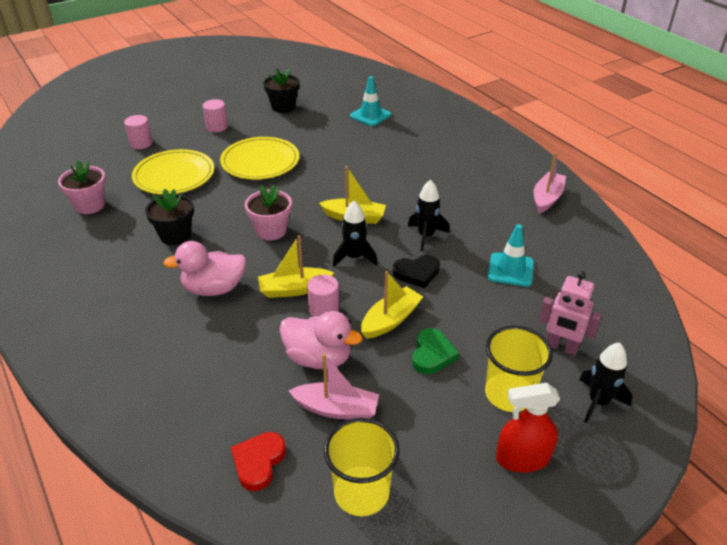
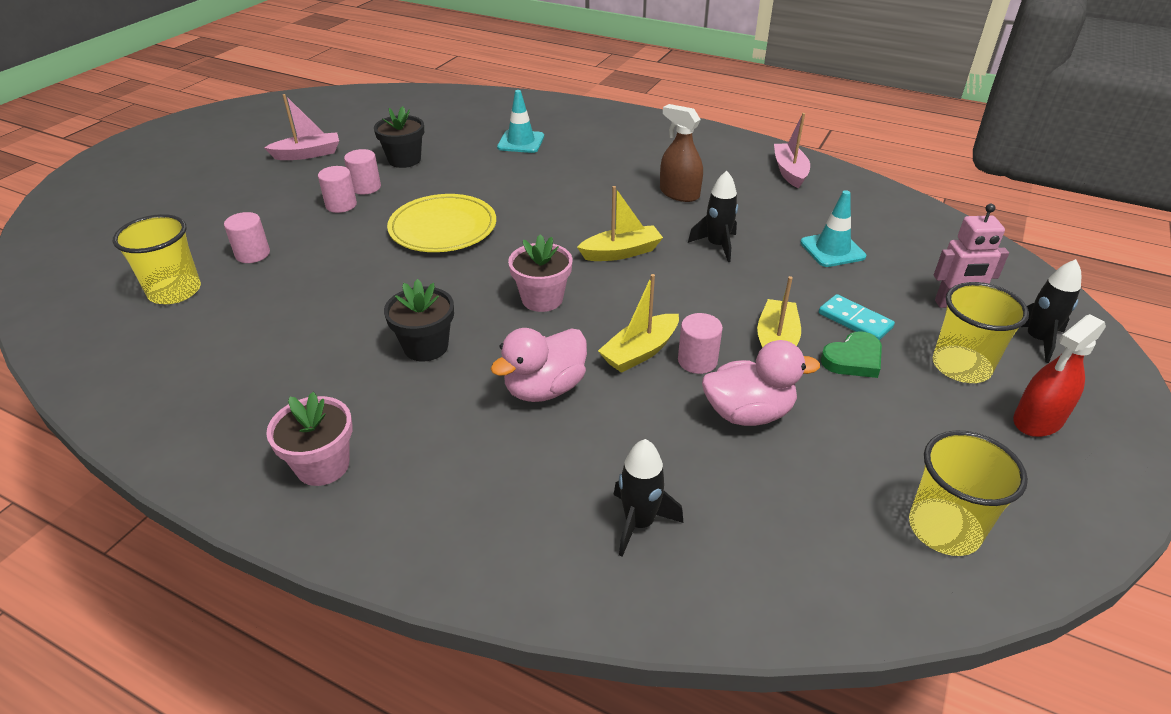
camera: 30 degrees left, 0 degrees up
pink flower pot [58,160,106,214] -> pink flower pot moved to [266,392,353,486]
yellow plate [132,149,214,195] -> none
red heart [231,432,286,491] -> none
pink boat [289,353,379,420] -> pink boat moved to [264,94,339,160]
black rocket [333,201,378,267] -> black rocket moved to [613,439,683,557]
black heart [393,255,440,288] -> none
green heart [412,328,459,374] -> green heart turned 75 degrees clockwise [821,331,882,378]
none -> yellow cup [113,214,201,304]
none -> pink cylinder [344,149,381,194]
none -> brown spray bottle [660,104,703,202]
none -> turquoise domino [819,294,895,340]

